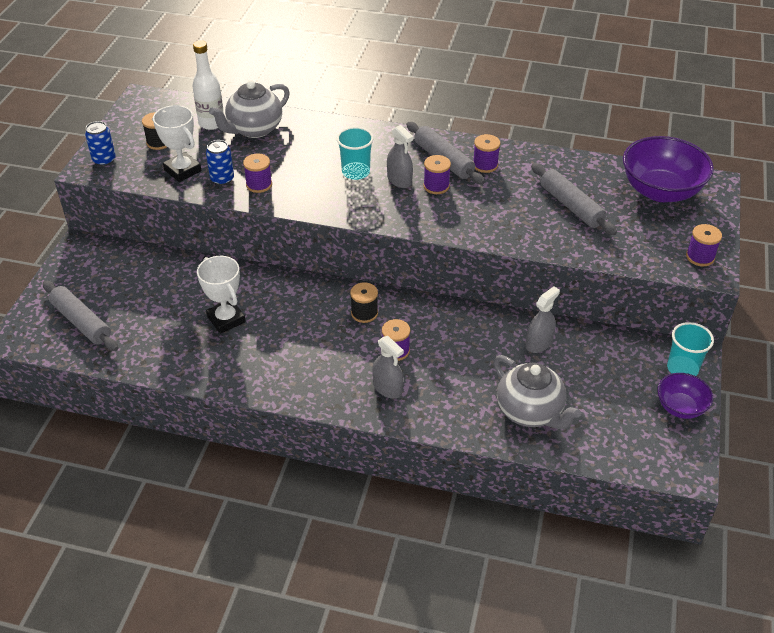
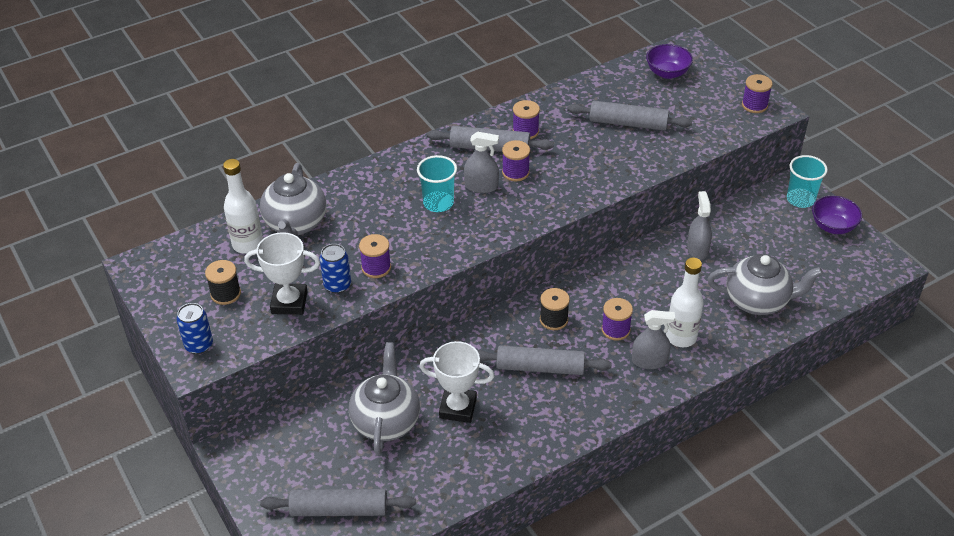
camera: 45 degrees left, 0 degrees up
purple bowl [623,136,714,202] -> purple bowl [646,44,693,79], size x0.55
none -> grey teapot [349,342,420,455]
none -> grey rolling pin [477,345,612,375]
none -> white bottle [666,258,704,347]

